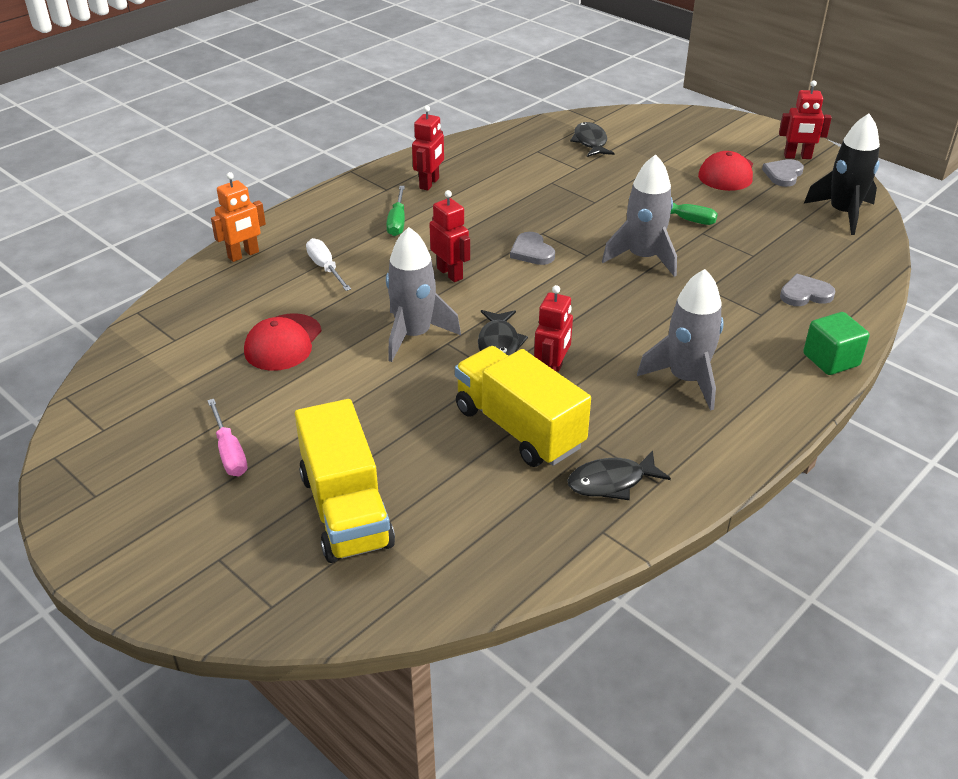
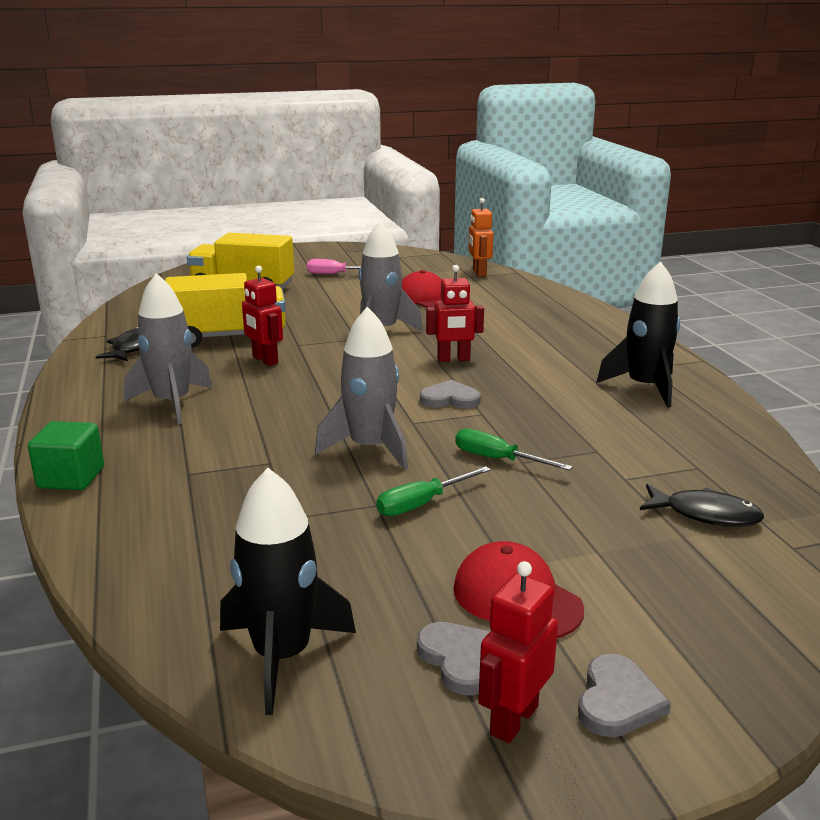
camera: 120 degrees right, 15 degrees down
orange robot [211,172,266,262] -> orange robot moved to [468,198,493,277]
white screwdriver [306,238,351,291] -> none
green screwdriver [386,186,405,236] -> green screwdriver moved to [455,428,573,470]
red robot [412,105,444,191] -> black rocket [596,261,680,408]
black fish [478,310,528,356] -> none
grey heart [780,274,836,306] -> grey heart moved to [578,654,671,737]

